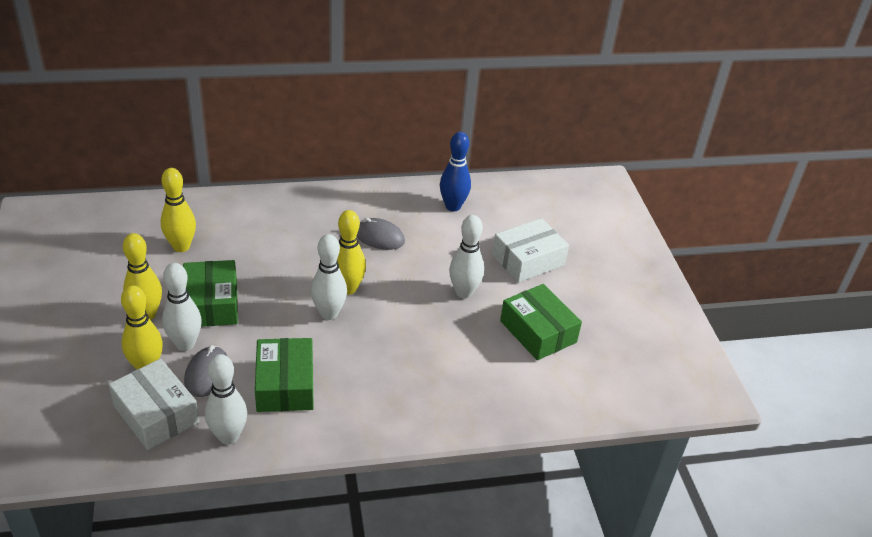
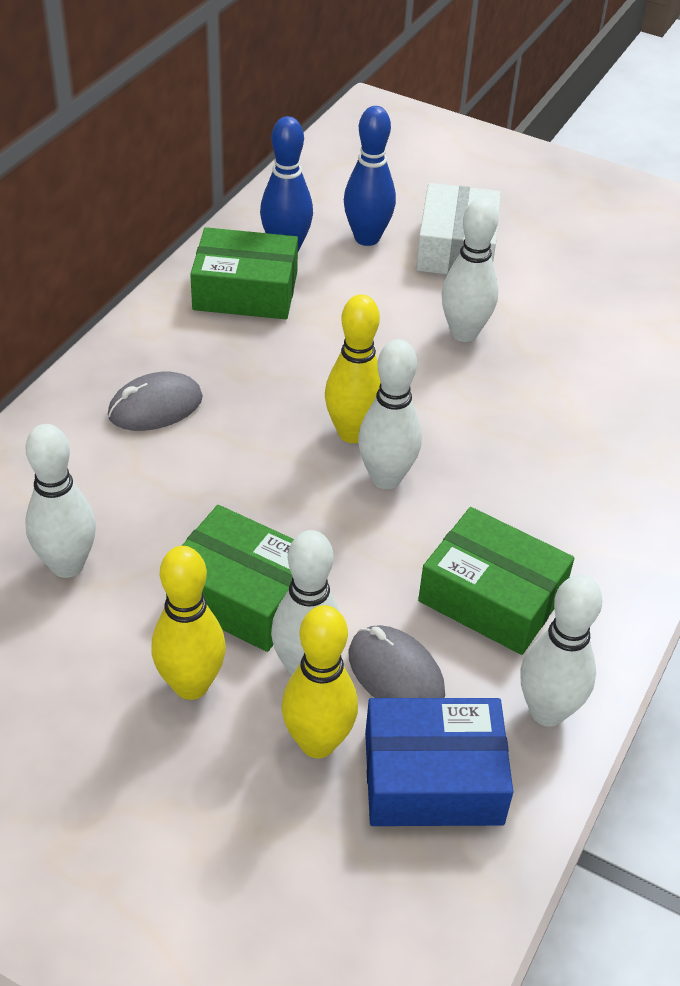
camera: 50 degrees left, 5 degrees up
white box [109,359,199,450] -> blue box [365,698,513,826]
yellow bowling pin [161,168,196,252] -> white bowling pin [25,424,96,578]
grey mouse [357,218,405,250] -> grey mouse moved to [108,372,203,431]
green box [500,284,582,360] -> green box moved to [190,227,298,319]
none -> blue bowling pin [344,106,396,246]

